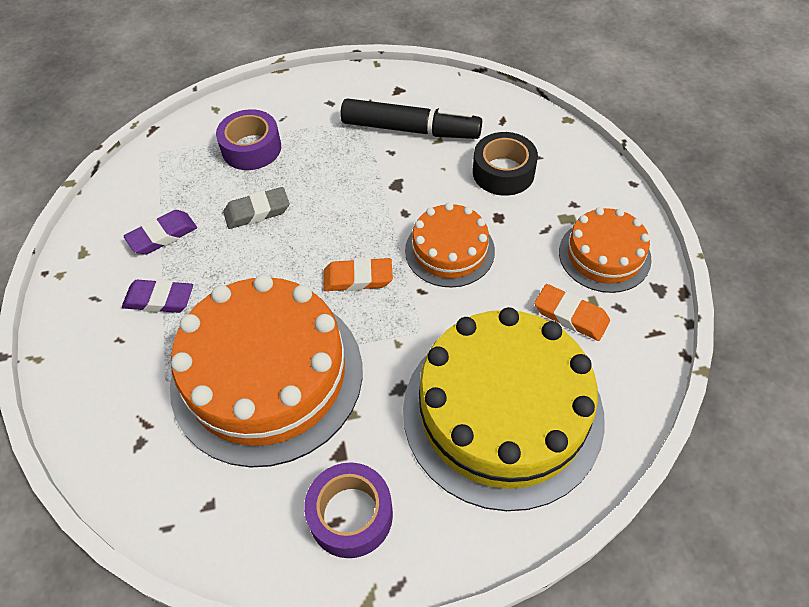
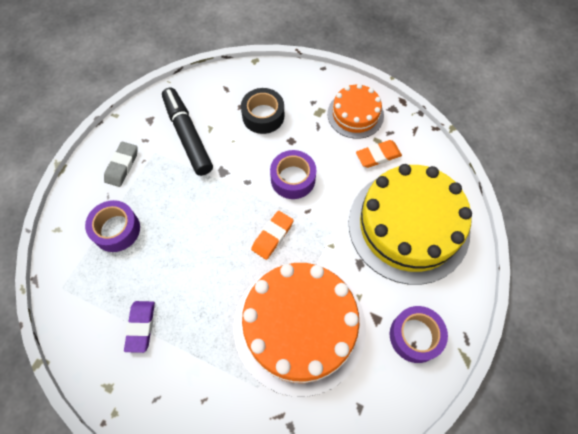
camera: 55 degrees left, 10 degrees up
purple eraser [122,279,193,313] -> none
grey eraser [223,187,289,229] -> grey eraser moved to [104,142,138,187]
black marker [340,98,482,139] -> black marker turned 75 degrees counterclockwise [162,87,213,176]
orange cake [405,203,495,288] -> purple tape [270,150,316,199]

